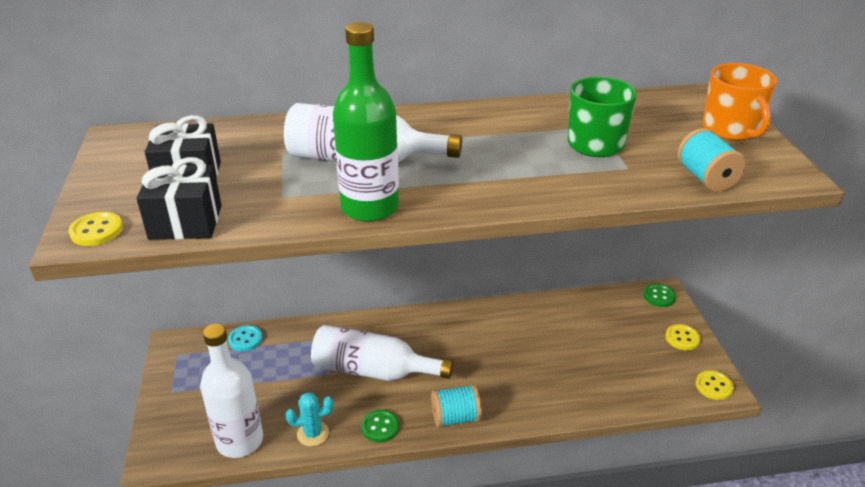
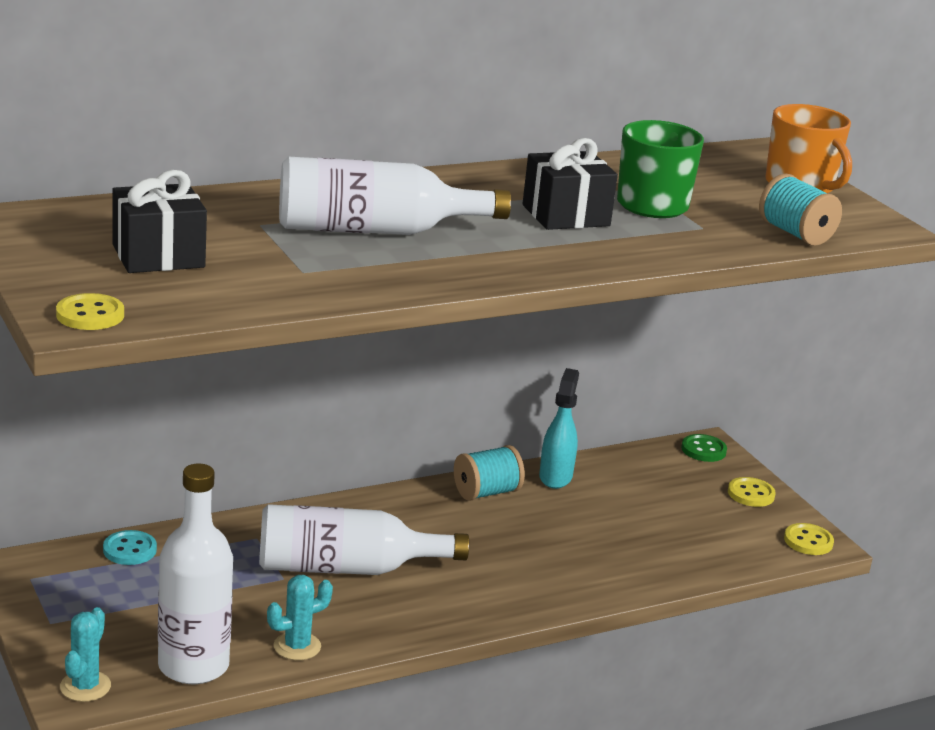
camera: 20 degrees left, 10 degrees down
black gift [136,157,222,240] -> black gift moved to [522,138,618,230]
green bottle [333,22,399,222] -> none
green button [361,409,399,443] -> none
turquoise spool [431,384,482,428] -> turquoise spool moved to [454,445,525,501]
none -> turquoise cactus [60,607,111,702]
none -> turquoise spray bottle [539,368,579,489]

